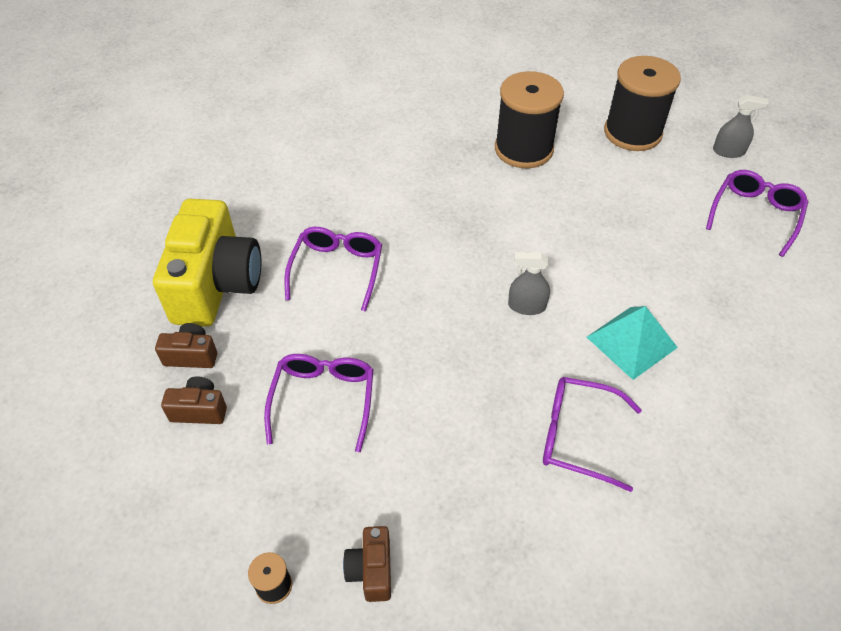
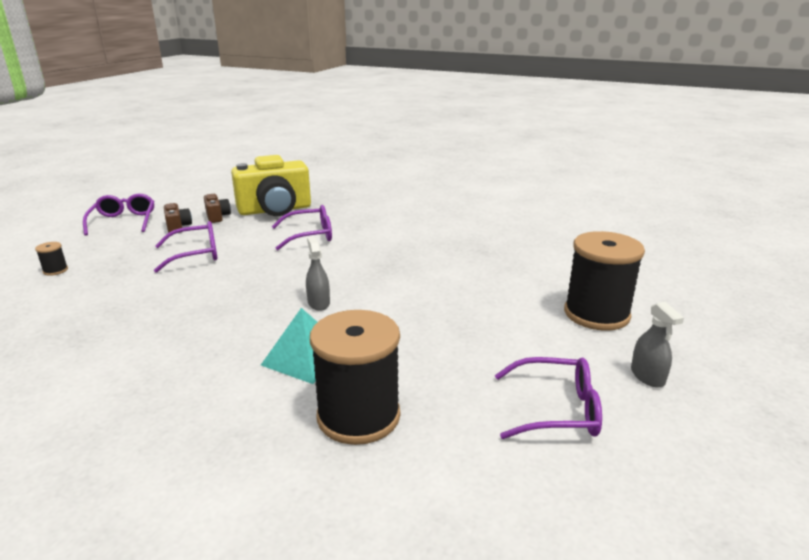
camera: 65 degrees right, 25 degrees down
brown camera [343,526,391,602] -> none
black spool [495,71,564,168] -> black spool moved to [310,310,400,445]
purple glasses [543,377,642,492] -> purple glasses moved to [83,194,154,236]

